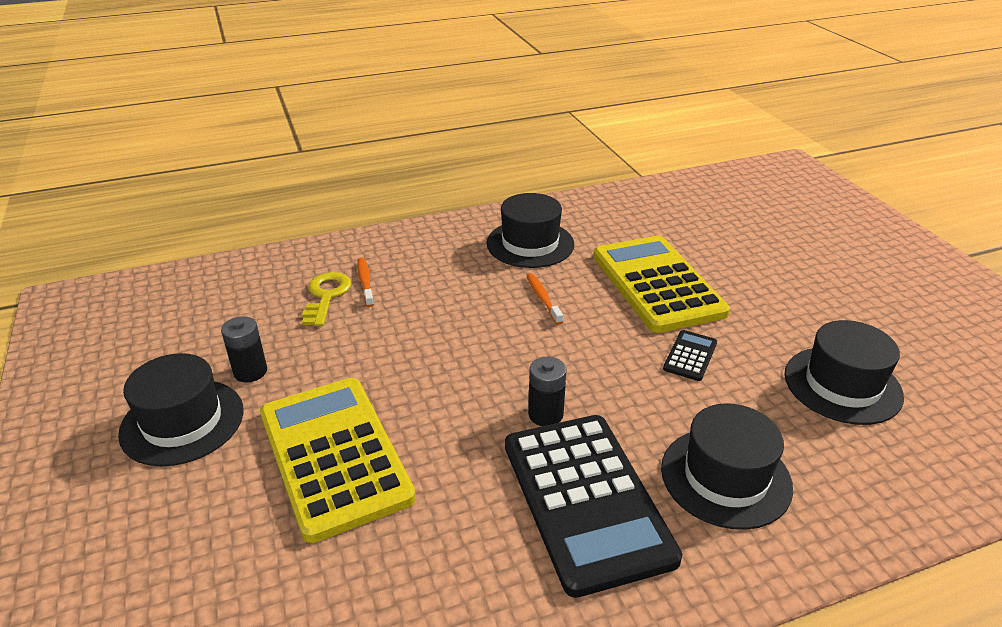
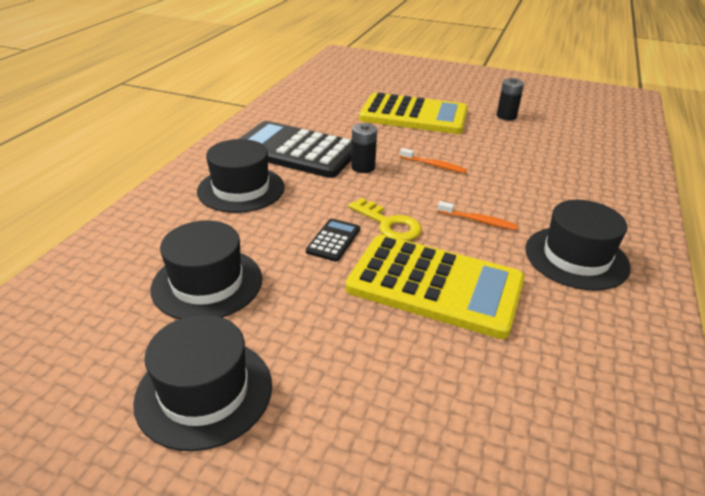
camera: 130 degrees right, 0 degrees up
black hat [118,353,244,466] -> black hat moved to [133,315,272,451]
yellow key [302,272,352,326] -> yellow key moved to [348,198,422,241]
orange toothbrush [357,258,374,307] -> orange toothbrush moved to [400,148,467,173]
black calculator [663,330,717,381] -> black calculator turned 135 degrees counterclockwise [306,218,360,262]

